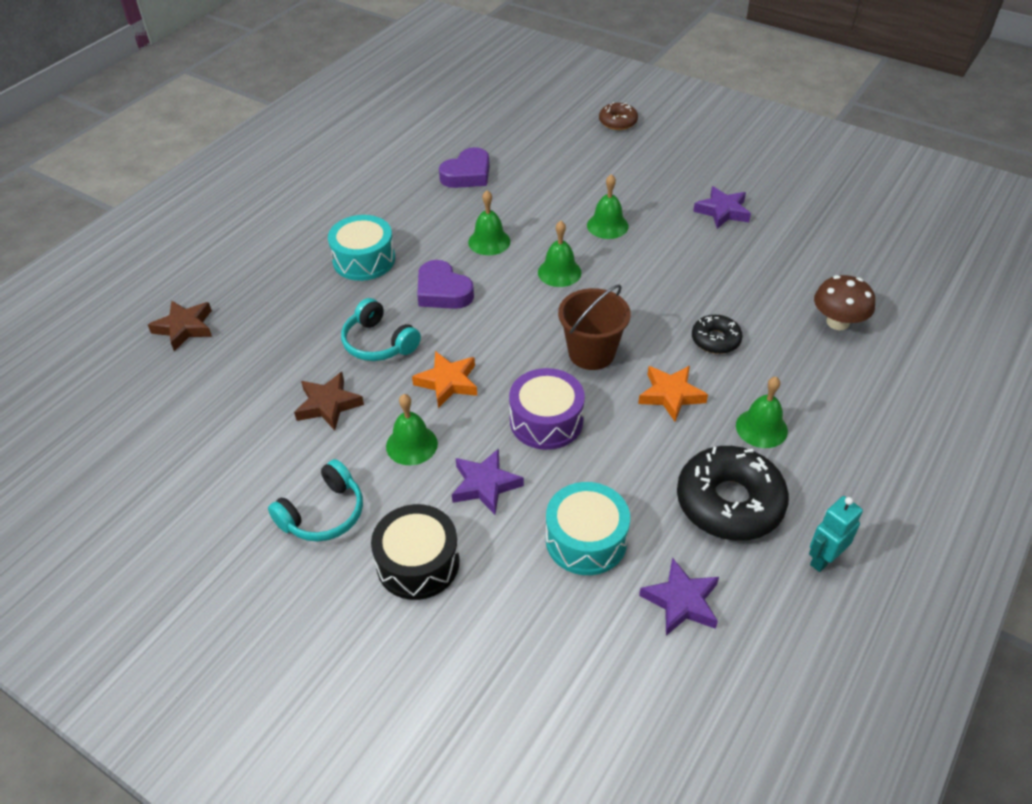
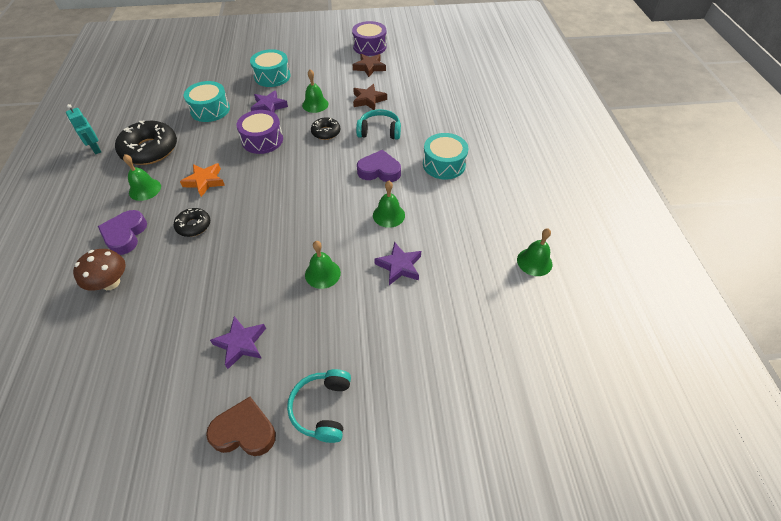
camera: 140 degrees right, 5 degrees up
brown star [148,301,212,351] -> brown star moved to [353,54,386,77]
turquoise headphones [268,459,363,542] -> turquoise headphones moved to [287,369,351,443]
black drum [371,504,459,600] -> turquoise drum [250,49,290,87]
orange star [412,351,477,408] -> black donut [311,117,341,140]
purple heart [439,147,489,188] -> purple heart moved to [98,210,147,255]
green bell [538,221,582,287] -> green bell moved to [517,228,552,276]
brown bucket [558,284,631,370] -> none
brown donut [599,102,638,130] -> none
purple star [639,558,719,636] -> purple star moved to [374,242,421,285]
turquoise robot [809,496,863,572] -> turquoise robot turned 135 degrees clockwise [66,104,101,154]
none -> brown heart [206,397,276,456]
none -> purple drum [352,21,387,56]

